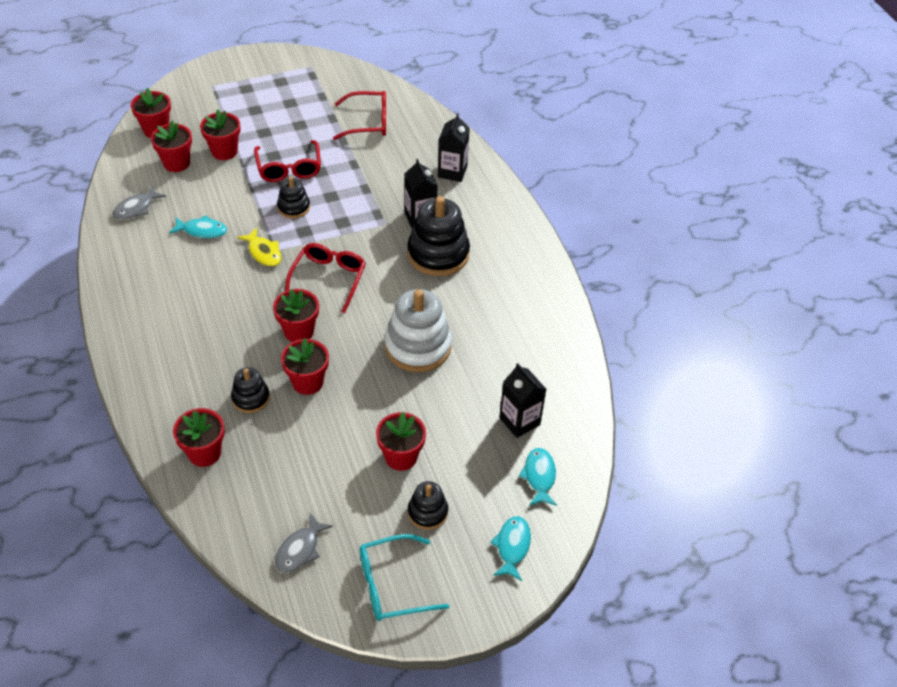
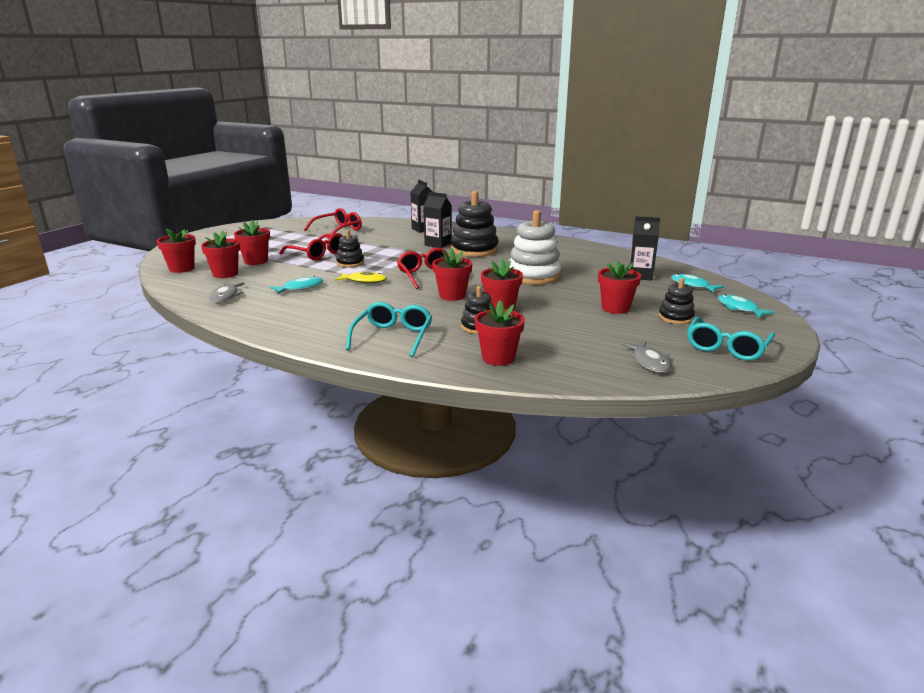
camera: 40 degrees left, 25 degrees down
none -> turquoise glasses [346,302,432,357]

